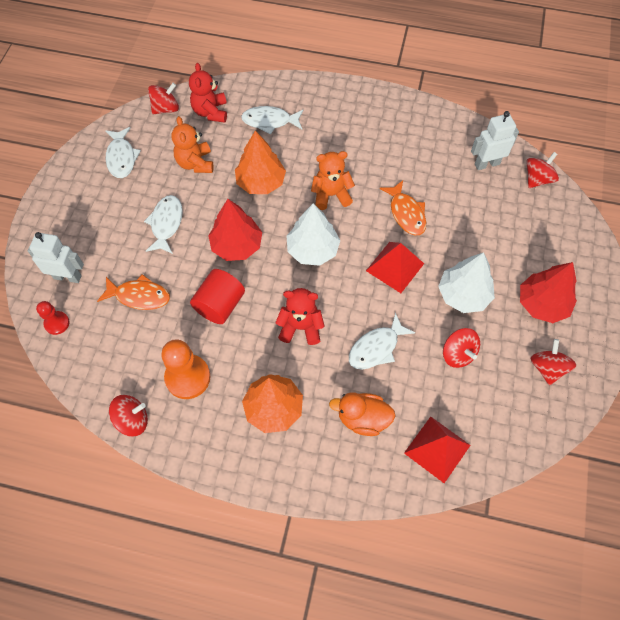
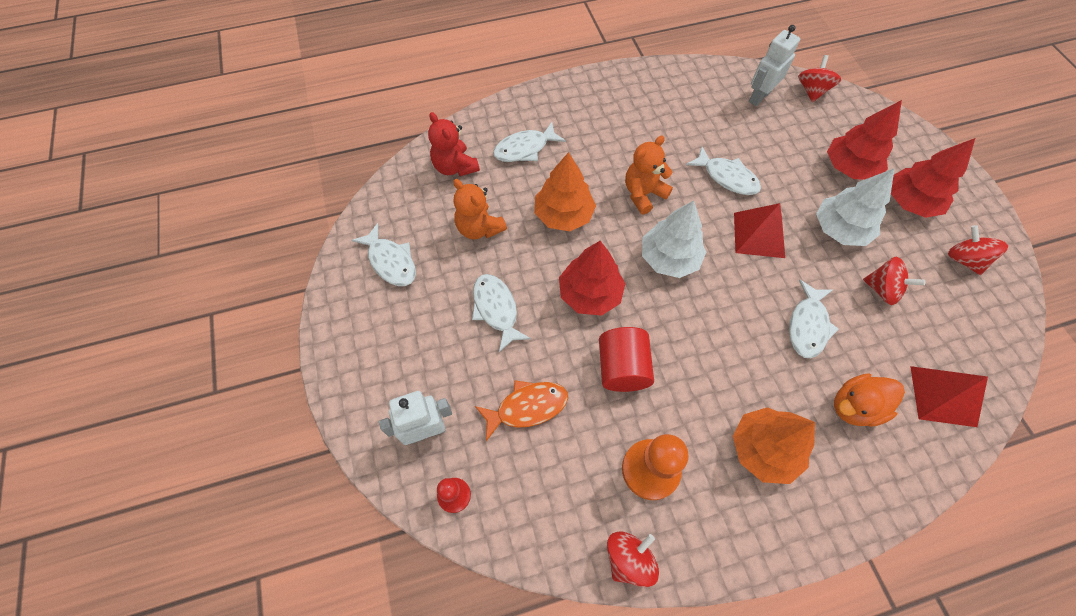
camera: 30 degrees left, 0 degrees up
red spinning top [148,83,179,114] -> none
red teddy bear [275,288,325,345] -> none
orange fish [380,180,426,235] -> white fish [686,146,761,195]
none -> red tree [827,100,902,180]

